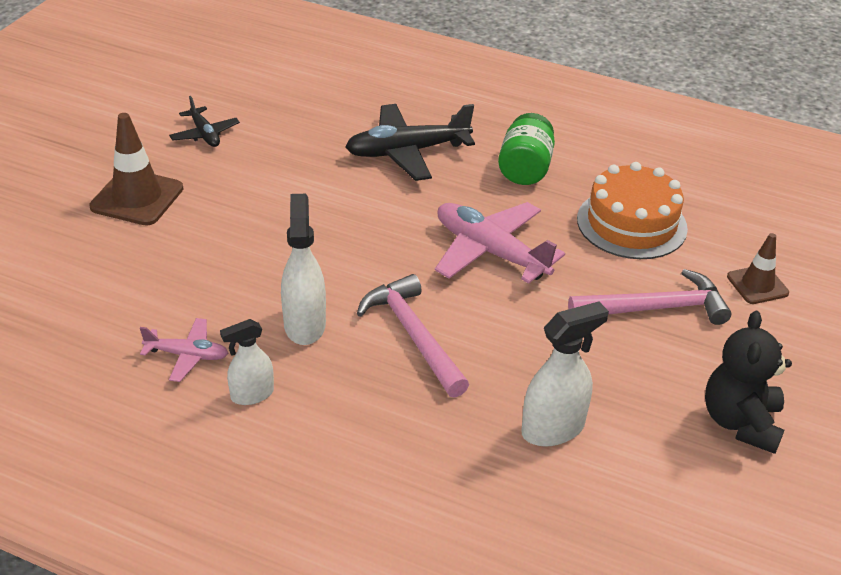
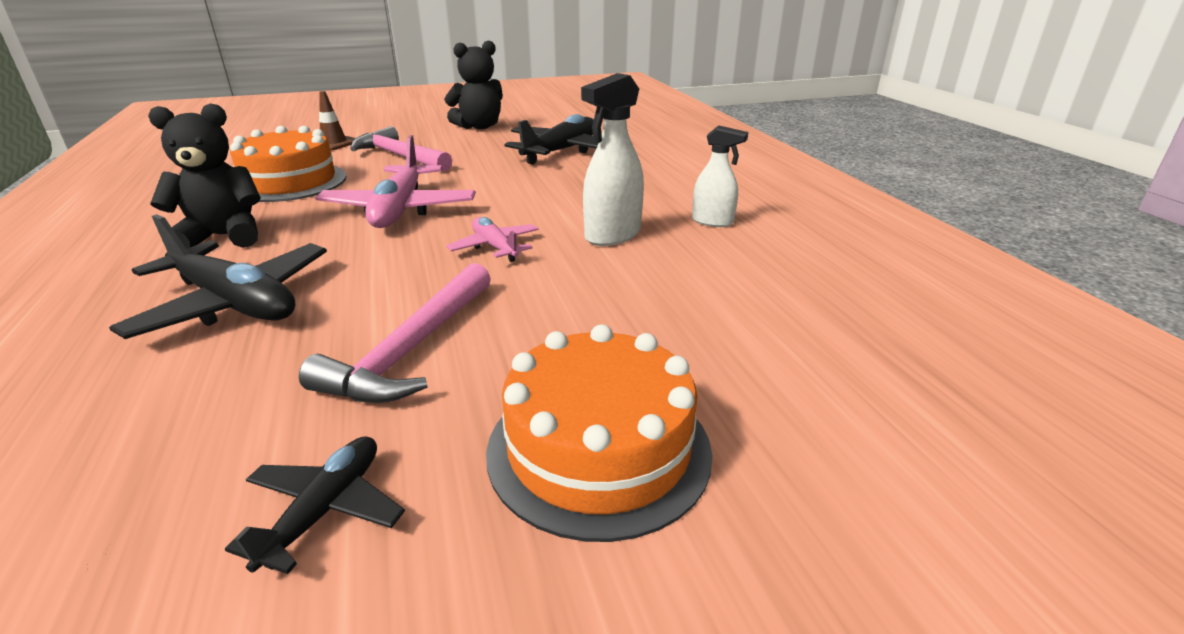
camera: 130 degrees left, 10 degrees down
brown traffic cone [89,113,183,226] -> orange cake [486,324,712,542]
pink plane [140,318,228,382] -> pink plane moved to [446,217,538,262]
pink hammer [357,274,469,398] -> pink hammer moved to [299,263,491,403]
green jar [498,113,555,185] -> black teddy bear [148,103,261,249]
white spray bottle [521,301,609,447] -> black plane [505,114,599,164]

